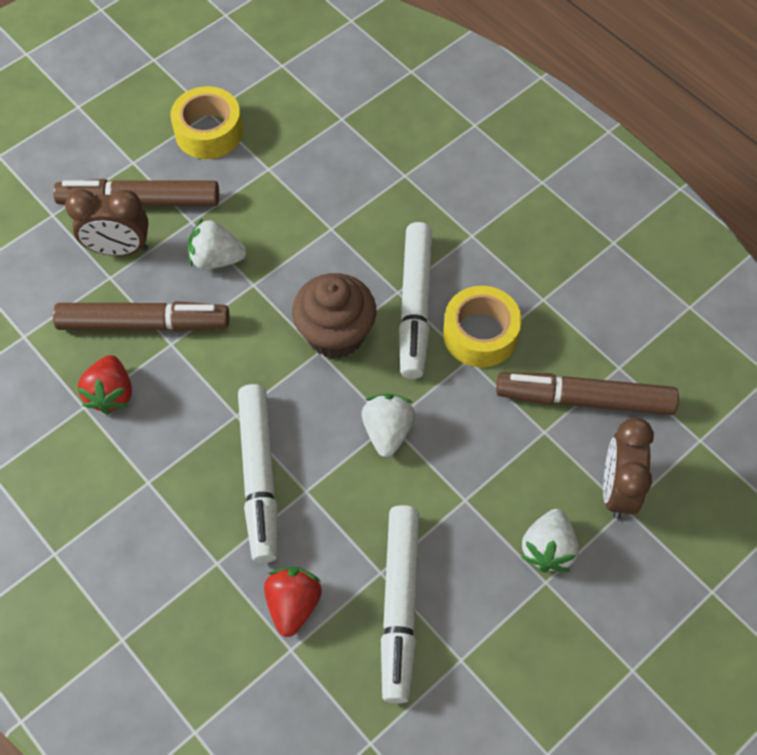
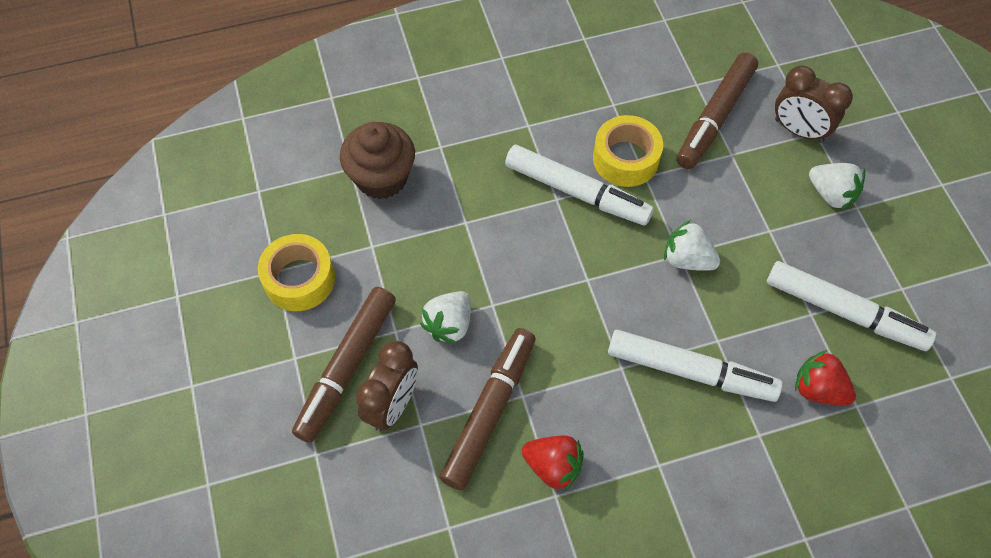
camera: 65 degrees left, 0 degrees up
brown cupcake [292,273,376,359] -> brown cupcake moved to [340,122,415,199]

